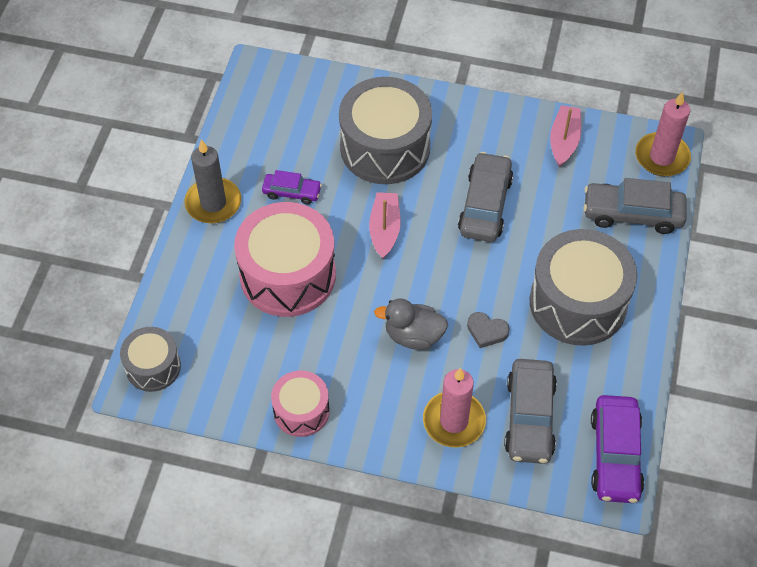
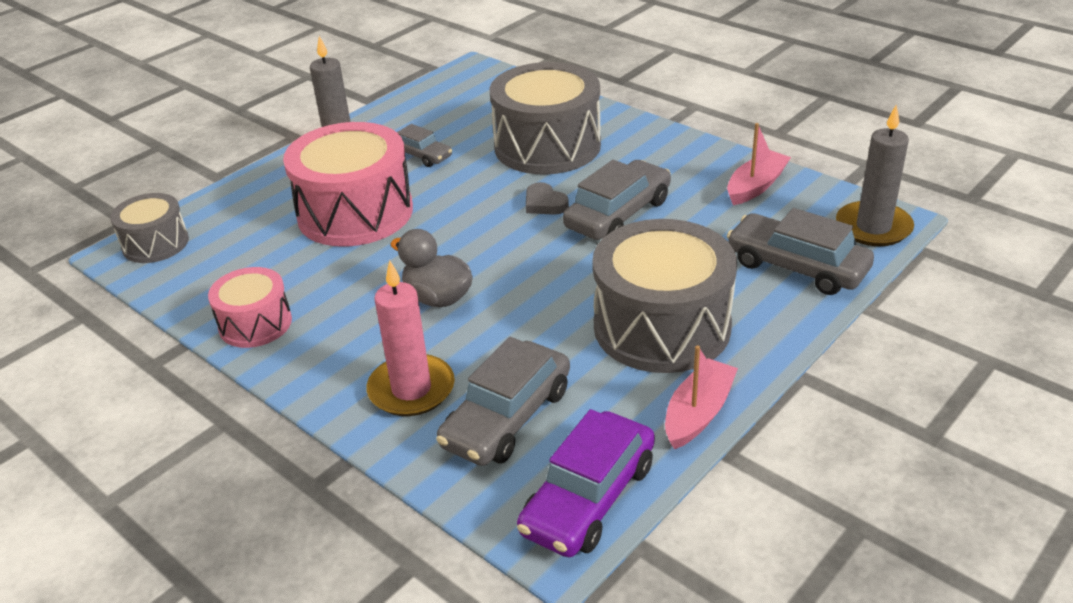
camera: 30 degrees right, 20 degrees down
purple car [262,170,322,204] -> grey car [397,124,452,167]
pink boat [369,192,401,259] -> pink boat moved to [665,345,738,449]
grey heart [467,312,510,348] -> grey heart moved to [526,182,569,215]
pink candle [635,91,691,176] -> grey candle [836,105,914,246]

